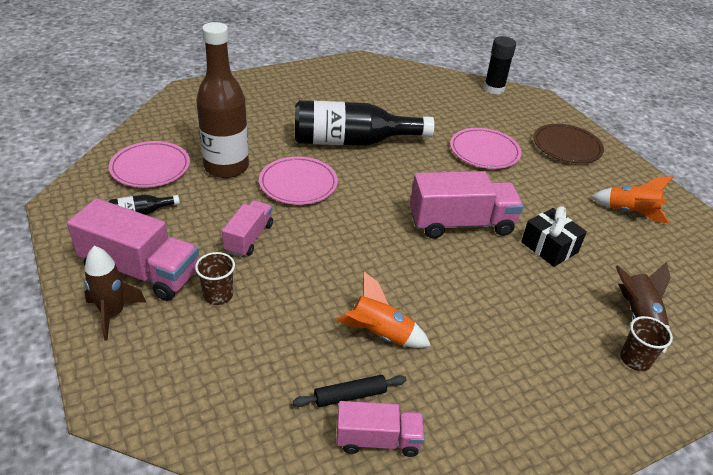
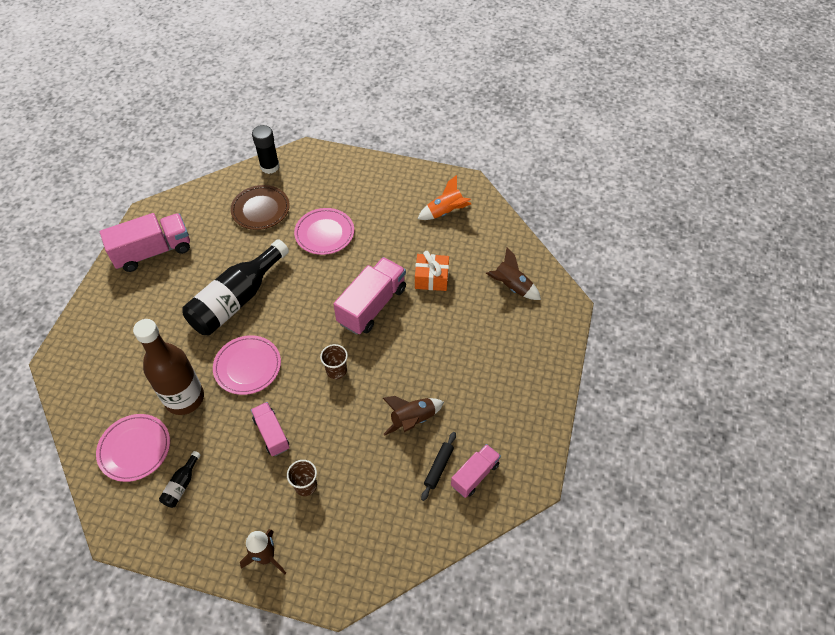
camera: 45 degrees left, 15 degrees up
pink truck [67,198,199,301] -> pink truck moved to [100,213,190,272]
orange rocket [336,272,431,348] -> brown rocket [383,396,444,436]
black gift [521,206,587,267] -> orange gift [415,251,449,291]
brown plate [533,124,604,163] -> brown plate moved to [230,185,290,230]
brown cup [620,316,673,371] -> brown cup moved to [320,344,348,379]

